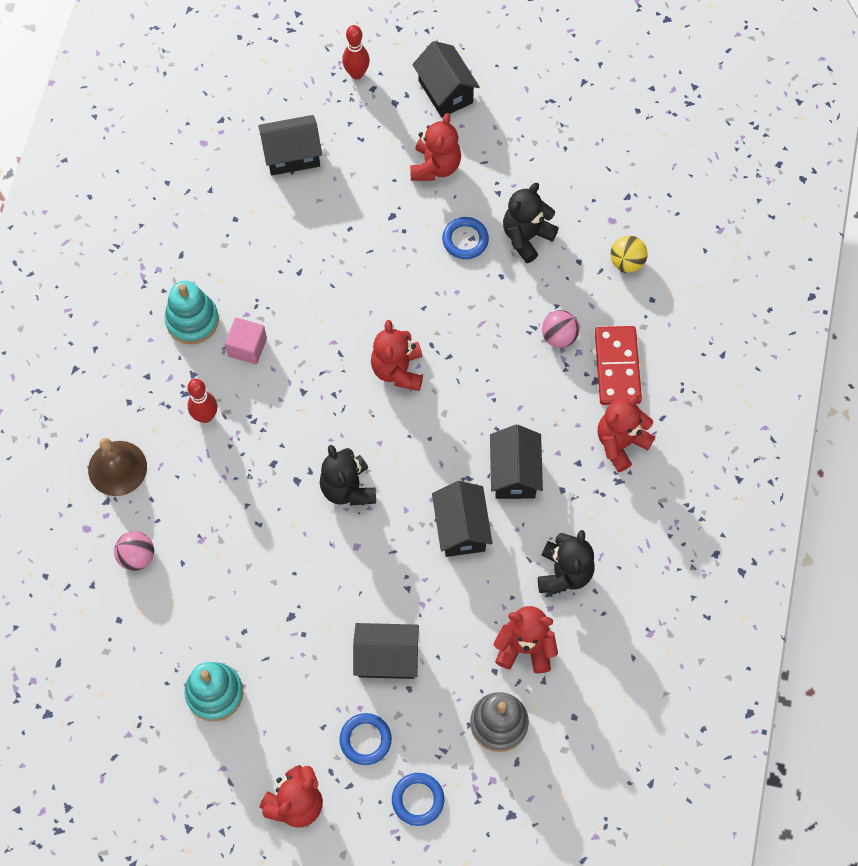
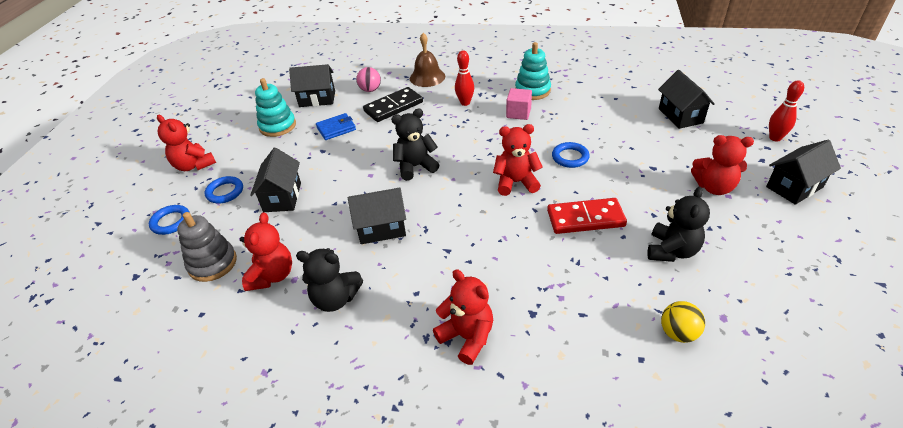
camera: 90 degrees right, 25 degrees down
blue ring [442,217,489,259] -> blue ring moved to [552,142,590,168]
black house [490,425,543,499] -> black house moved to [289,64,335,107]
black teddy bear [503,183,559,263] -> black teddy bear turned 75 degrees clockwise [648,187,710,262]
pink ball [542,310,579,348] -> none
red domino [595,326,642,405] -> red domino moved to [547,198,627,234]
none -> blue wallet [316,113,356,140]
none -> black domino [363,87,423,122]

